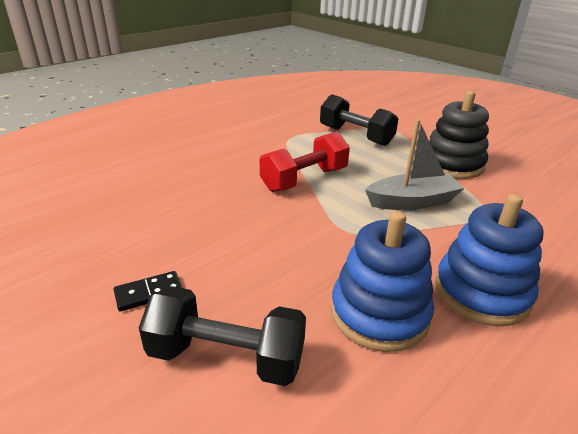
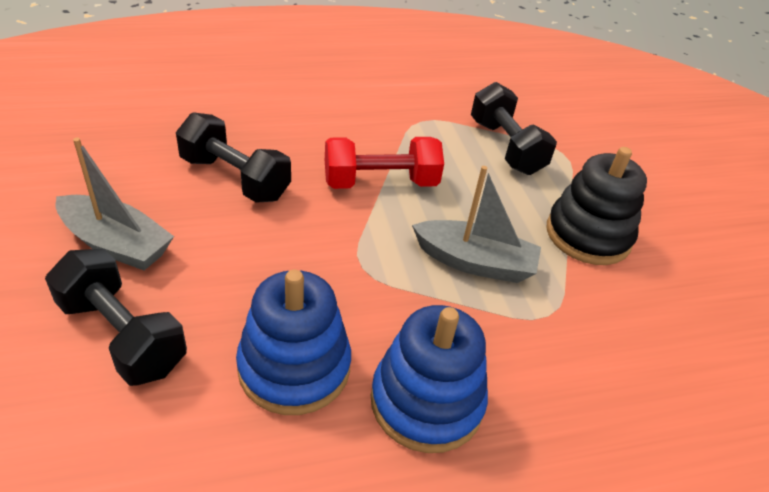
camera: 25 degrees right, 10 degrees up
black domino [114,271,182,312] -> grey boat [56,138,174,270]
none -> black dumbbell [176,112,291,203]

